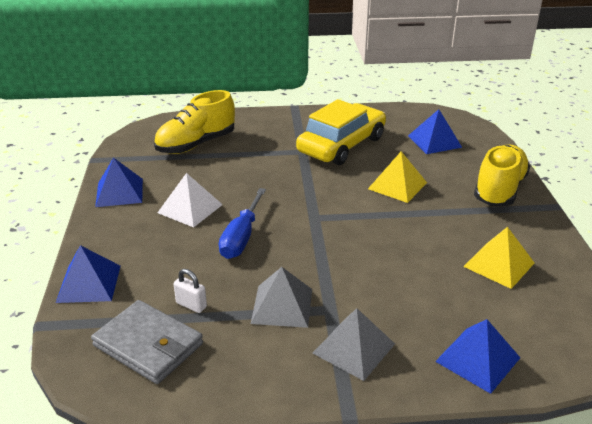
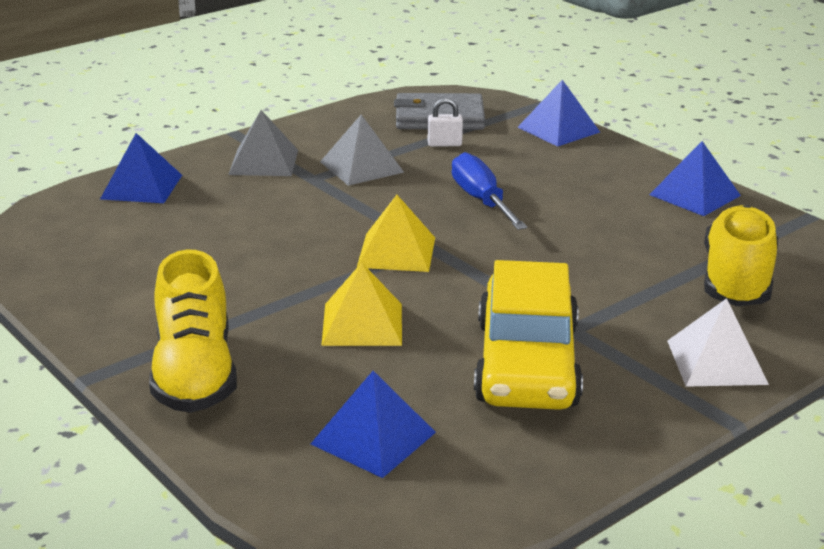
camera: 145 degrees right, 5 degrees down
white pyramid [157,173,223,228] -> white pyramid moved to [667,298,769,387]
yellow pyramid [463,227,534,289] -> yellow pyramid moved to [357,195,435,272]

